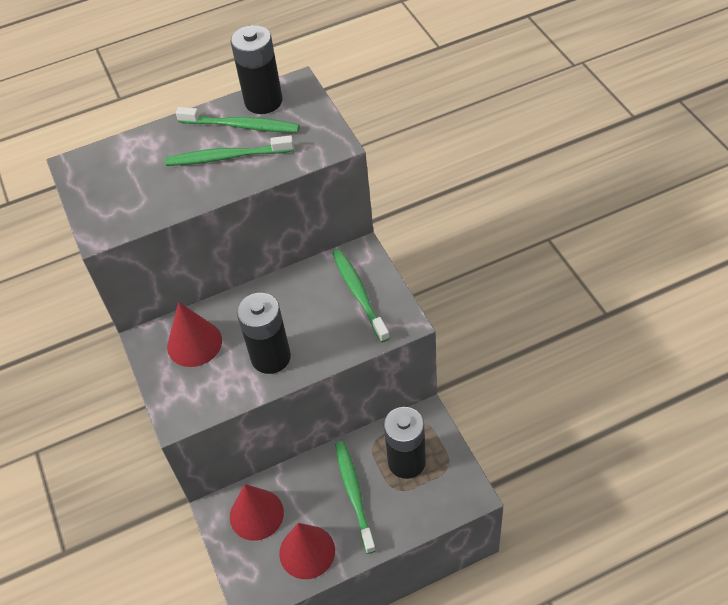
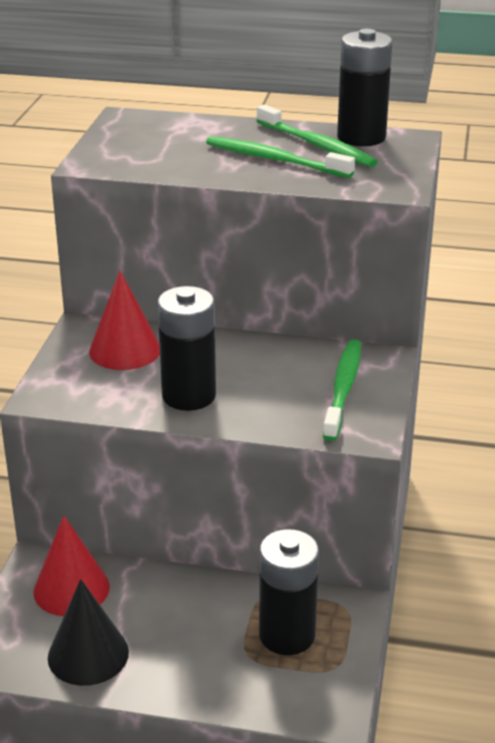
camera: 30 degrees right, 20 degrees down
red cone [279,523,335,579] -> black cone [48,579,129,686]
green toothbrush [335,441,376,554] -> none

